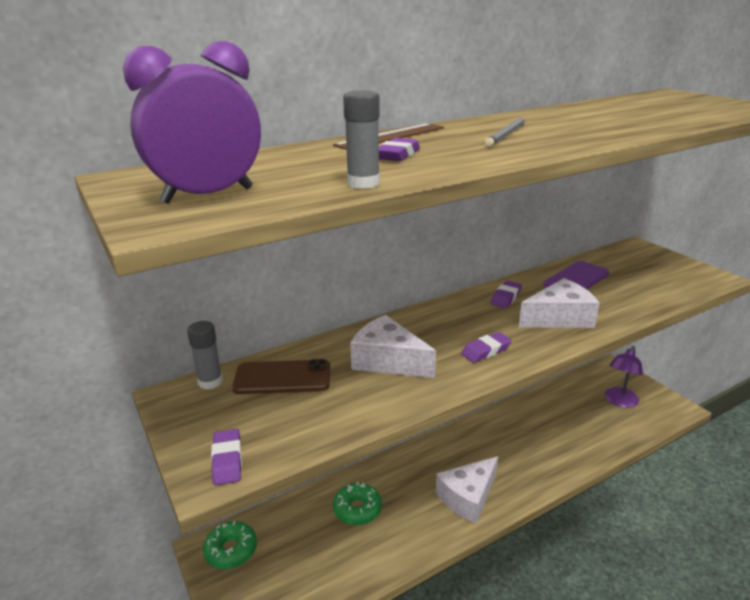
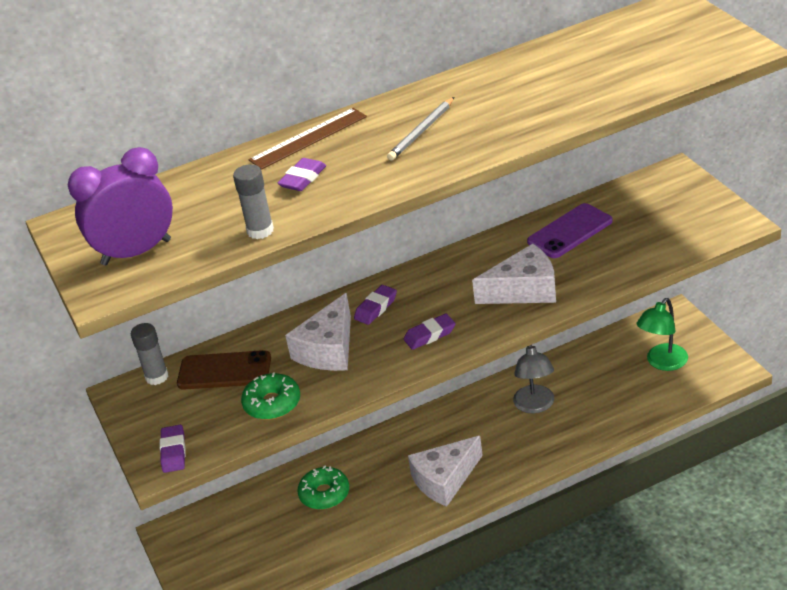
camera: 10 degrees right, 10 degrees up
green donut [203,521,257,569] -> green donut moved to [241,373,300,420]
white cheese [350,315,436,378] -> white cheese turned 105 degrees counterclockwise [285,293,351,371]
purple eraser [490,281,522,308] -> purple eraser moved to [354,285,397,325]
purple lamp [605,346,643,408] -> green lamp [636,298,688,371]
none -> grey lamp [513,345,554,414]

